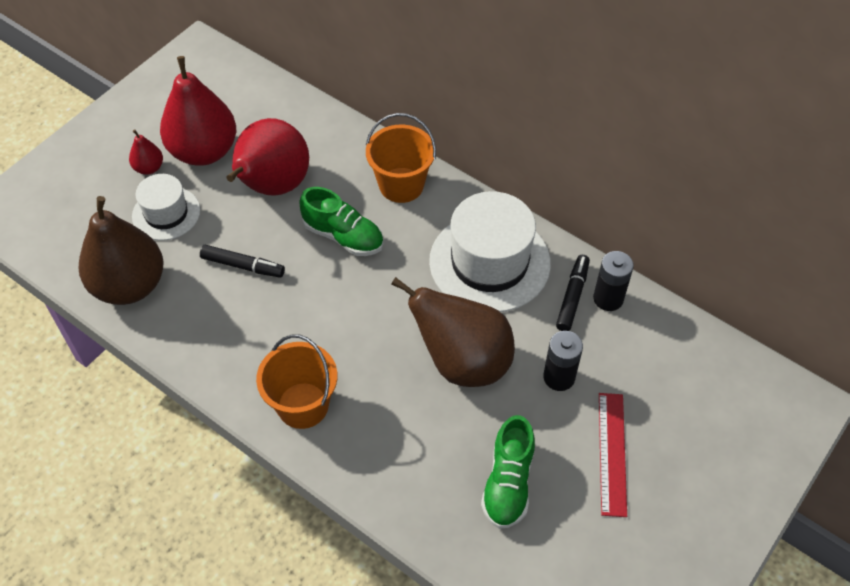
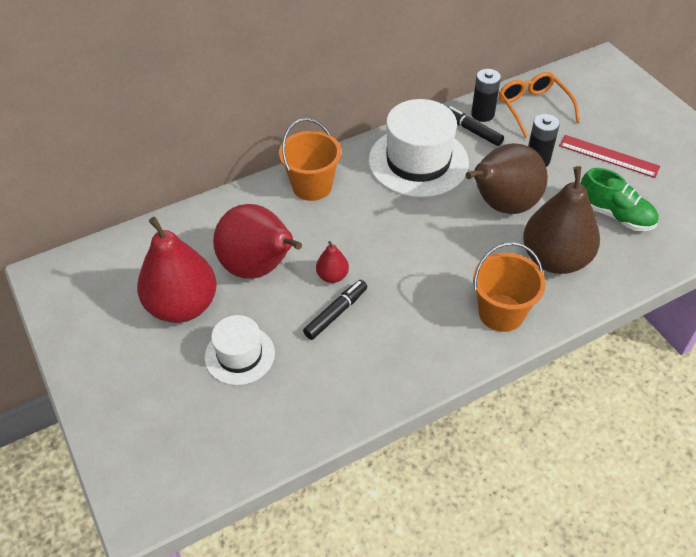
camera: 65 degrees left, 5 degrees down
brown pear [79,196,164,305] -> brown pear moved to [523,166,600,274]
red pear [129,129,163,175] -> red pear moved to [316,241,349,283]
green shoe [299,187,383,256] -> none
none -> orange glasses [499,72,580,138]

